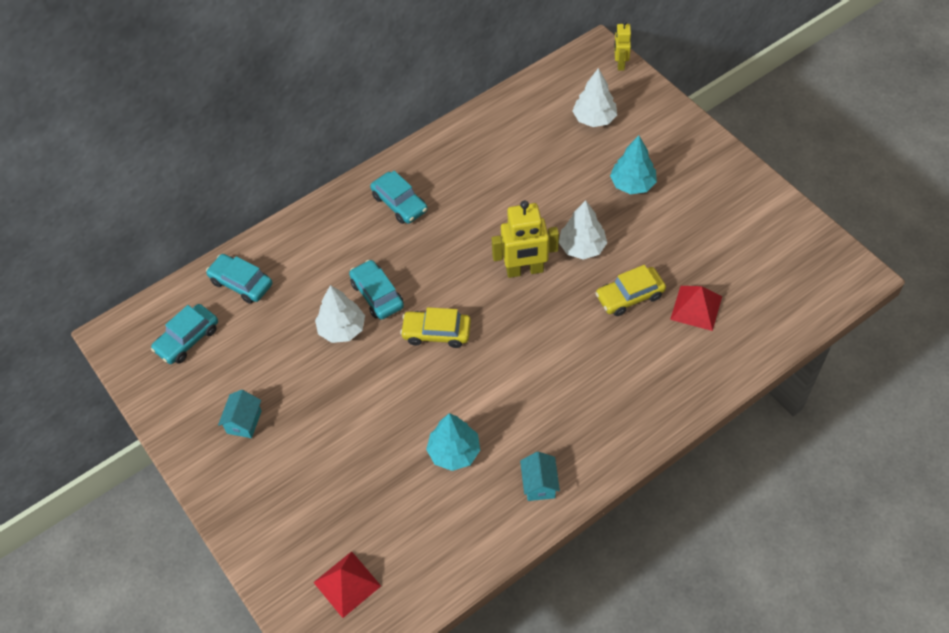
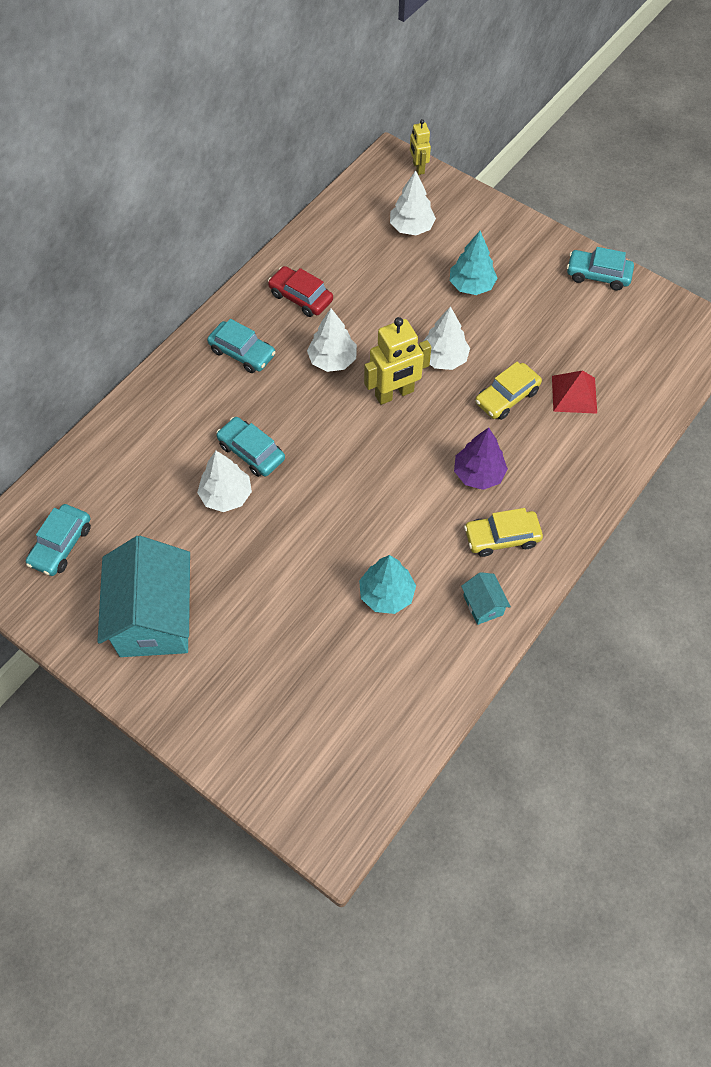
camera: 20 degrees left, 5 degrees up
turquoise car [206,254,272,304] -> turquoise car moved to [567,247,634,291]
turquoise house [218,390,262,438] -> turquoise house [97,536,190,657], size x2.33
red pyramid [313,551,381,618] -> none
yellow car [400,307,471,348] -> yellow car moved to [464,508,543,557]
none -> red car [268,266,333,317]
none -> white tree [307,308,357,372]
none -> purple tree [454,428,508,490]

